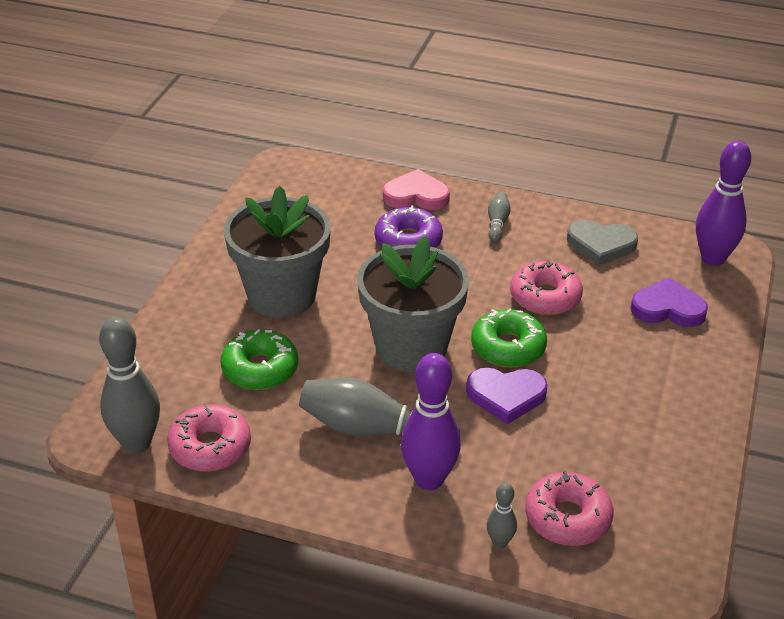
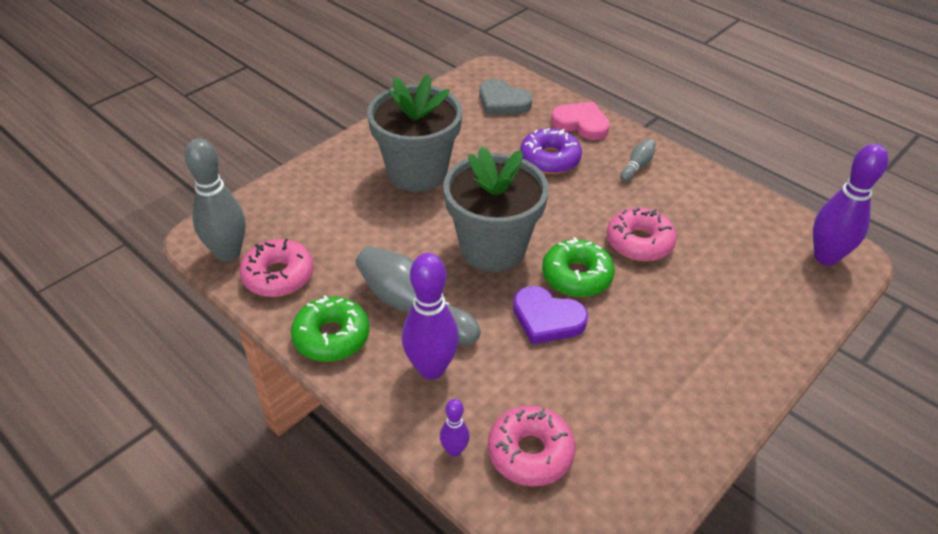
camera: 25 degrees right, 5 degrees up
green donut [221,329,298,390] -> green donut moved to [291,295,370,362]
grey bowling pin [487,483,517,548] -> purple bowling pin [440,399,470,457]
grey heart [567,220,638,265] -> grey heart moved to [479,79,532,115]
purple heart [631,277,708,327] -> none

